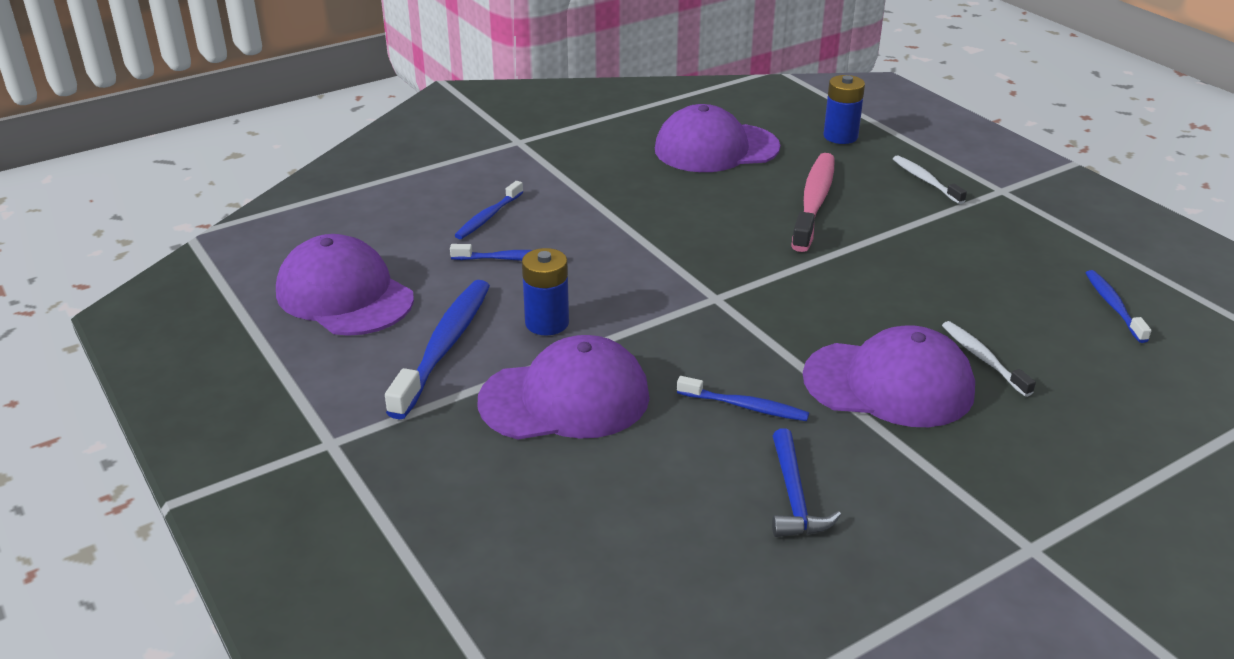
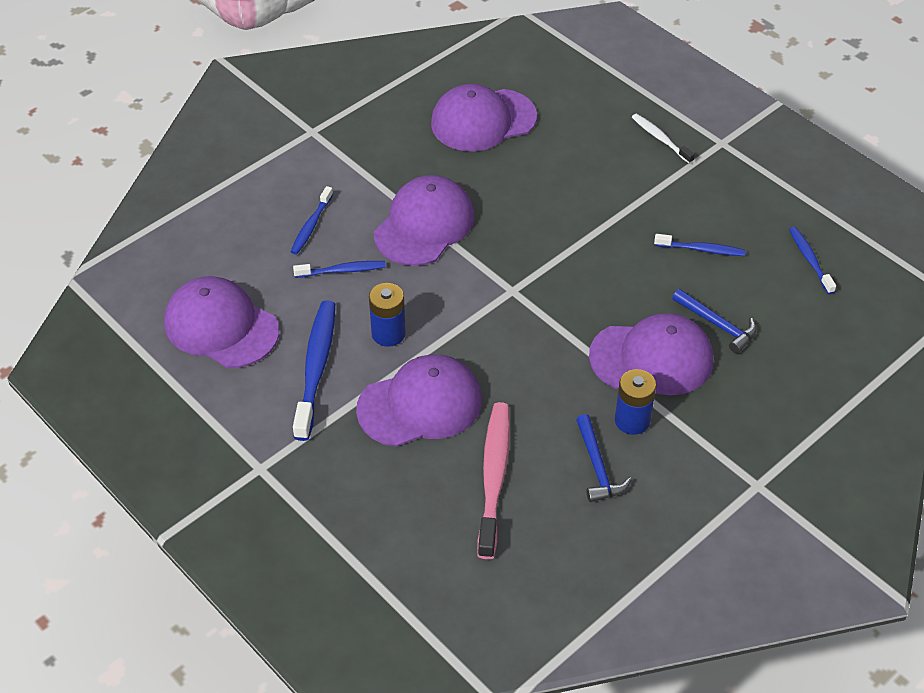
camera: 10 degrees left, 15 degrees up
blue toothbrush [677,376,809,421] -> blue toothbrush moved to [654,234,745,256]
pink toothbrush [791,153,834,252] -> pink toothbrush moved to [477,402,510,559]
blue battery [824,75,865,144] -> blue battery moved to [615,369,656,435]
white toothbrush [942,321,1036,397] -> blue hammer [672,289,757,353]
none -> purple cap [374,175,475,266]

